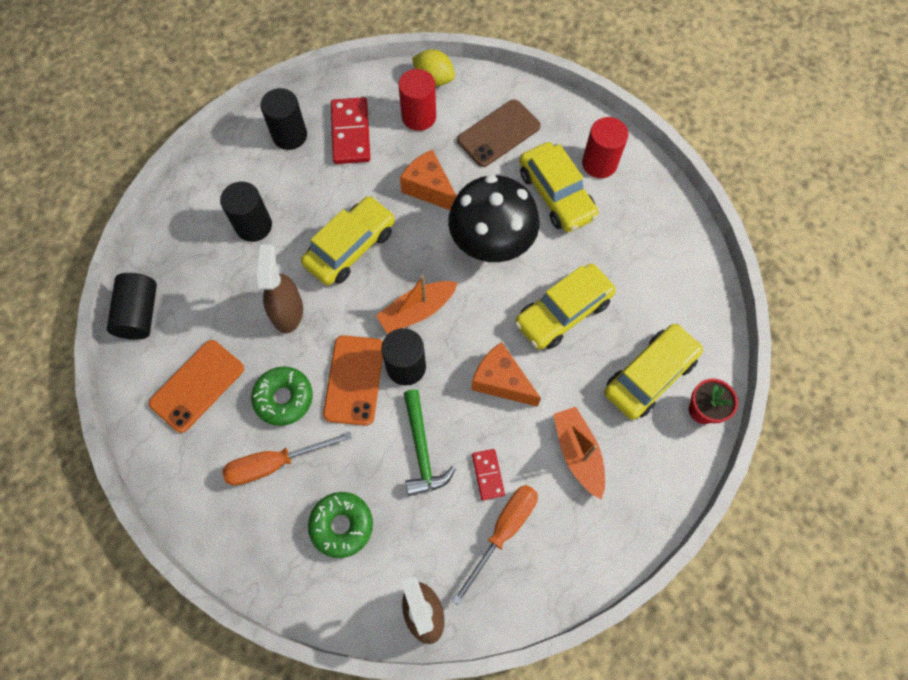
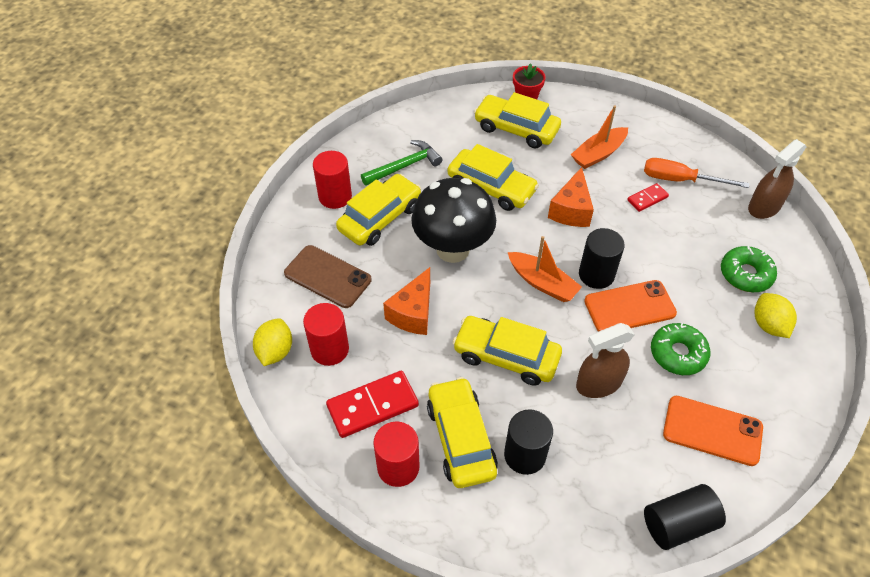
camera: 110 degrees left, 15 degrees down
orange screwdriver [222,431,352,486] -> none
black cylinder [260,88,307,150] -> red cylinder [373,422,420,487]
green hammer [404,389,455,496] -> green hammer moved to [361,140,443,186]
none -> yellow car [427,377,498,488]
none -> yellow lemon [755,293,797,338]

